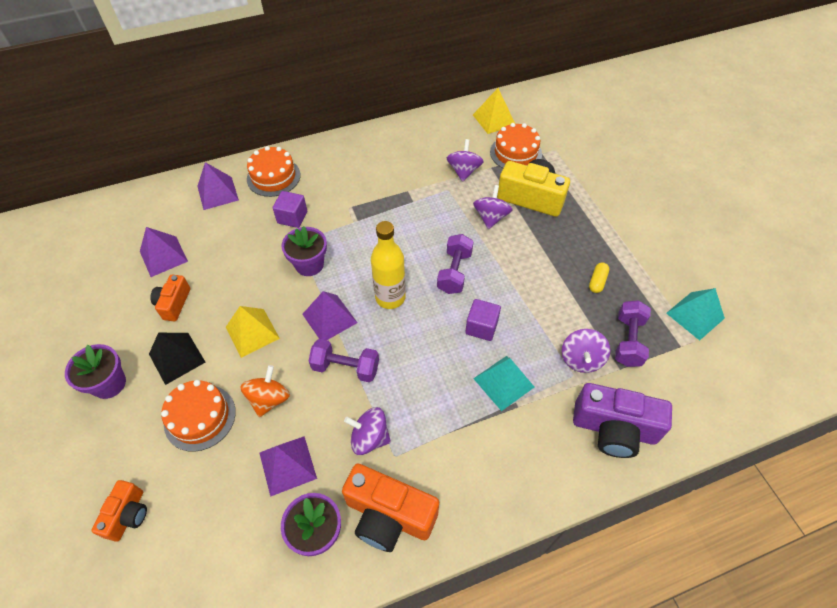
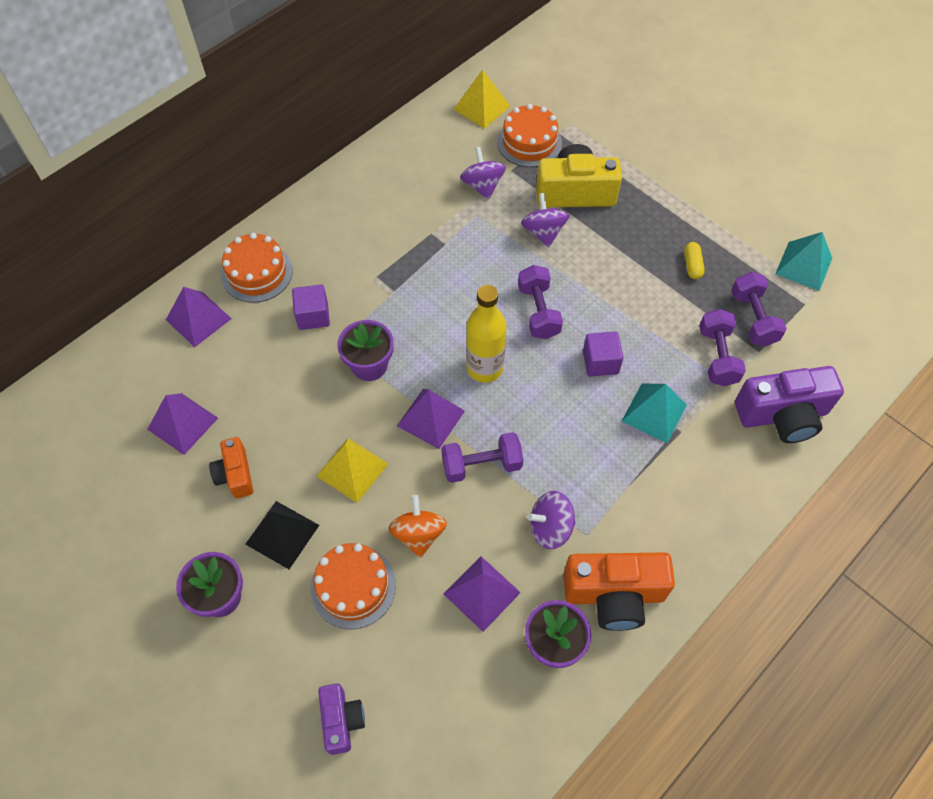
camera: 25 degrees left, 5 degrees up
orange camera [91,480,147,542] -> purple camera [318,683,365,755]
purple spinning top [562,329,610,373] -> purple dumbbell [700,309,746,386]

